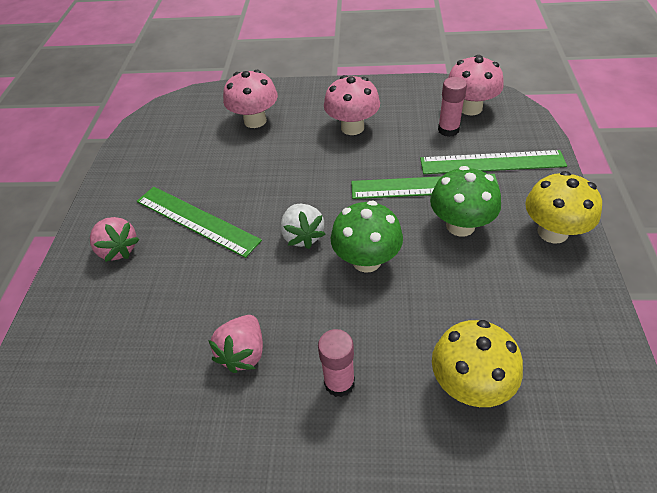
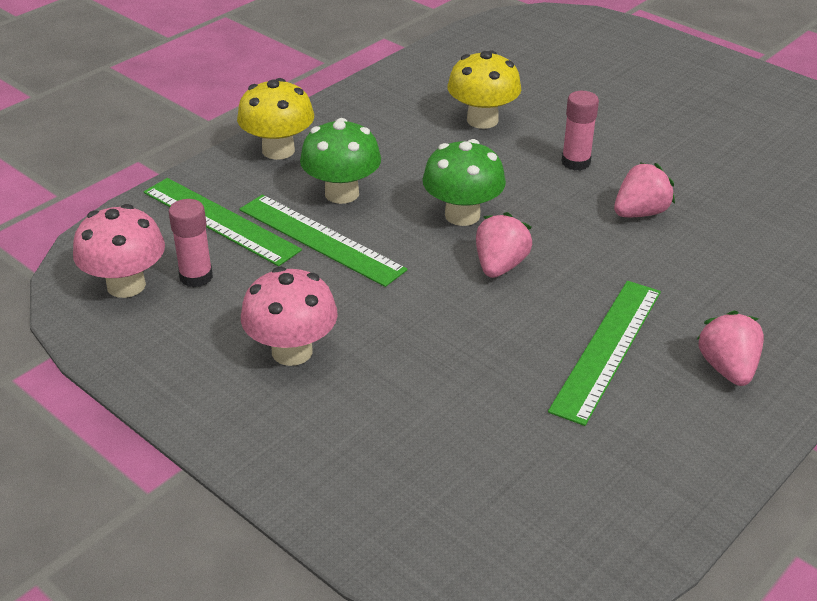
camera: 145 degrees left, 10 degrees down
green ruler [137,187,262,258] -> green ruler turned 45 degrees clockwise [548,281,661,426]
pink mushroom [223,70,278,128] -> none
white strawberry [280,204,325,249] -> pink strawberry [476,212,532,278]

